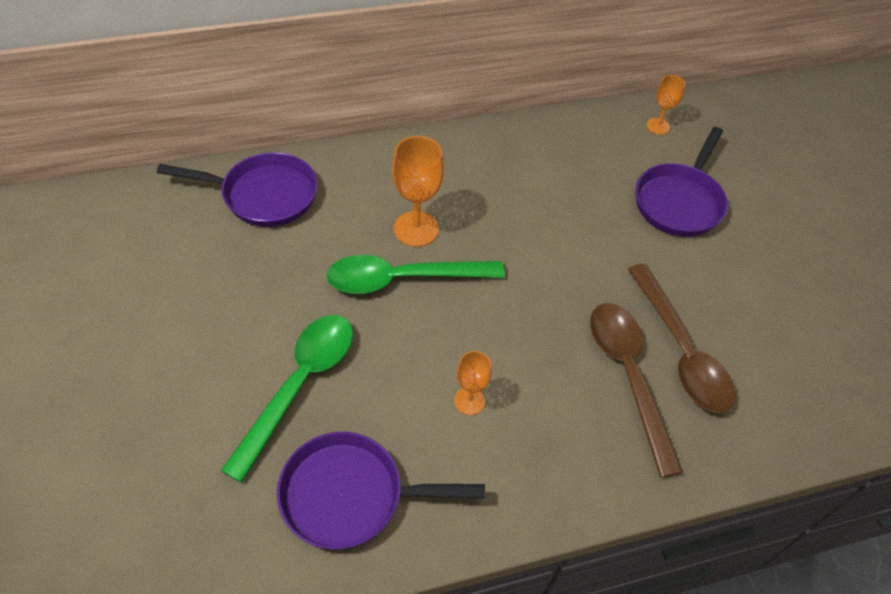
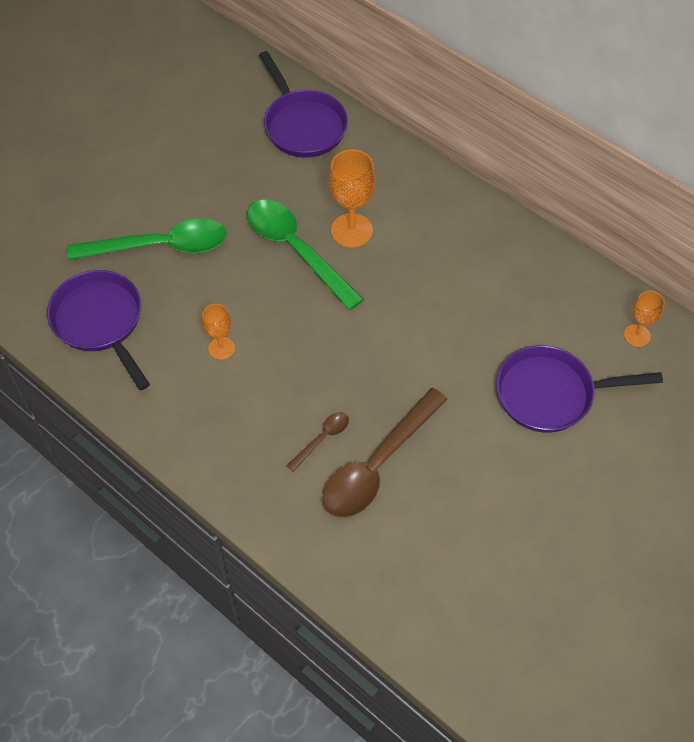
camera: 60 degrees right, 5 degrees up
brown spoon [590,303,683,478] -> brown spoon [286,412,349,472], size x0.46

